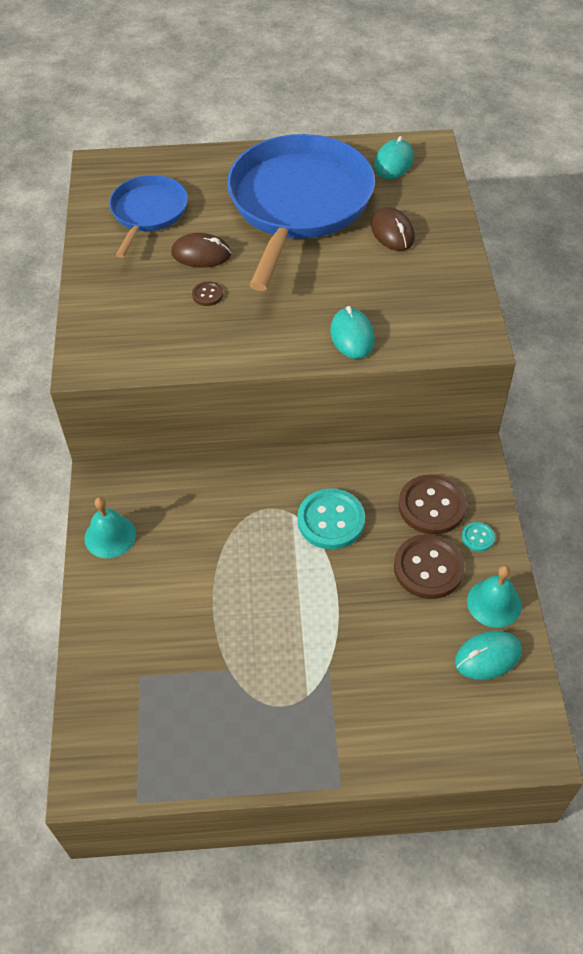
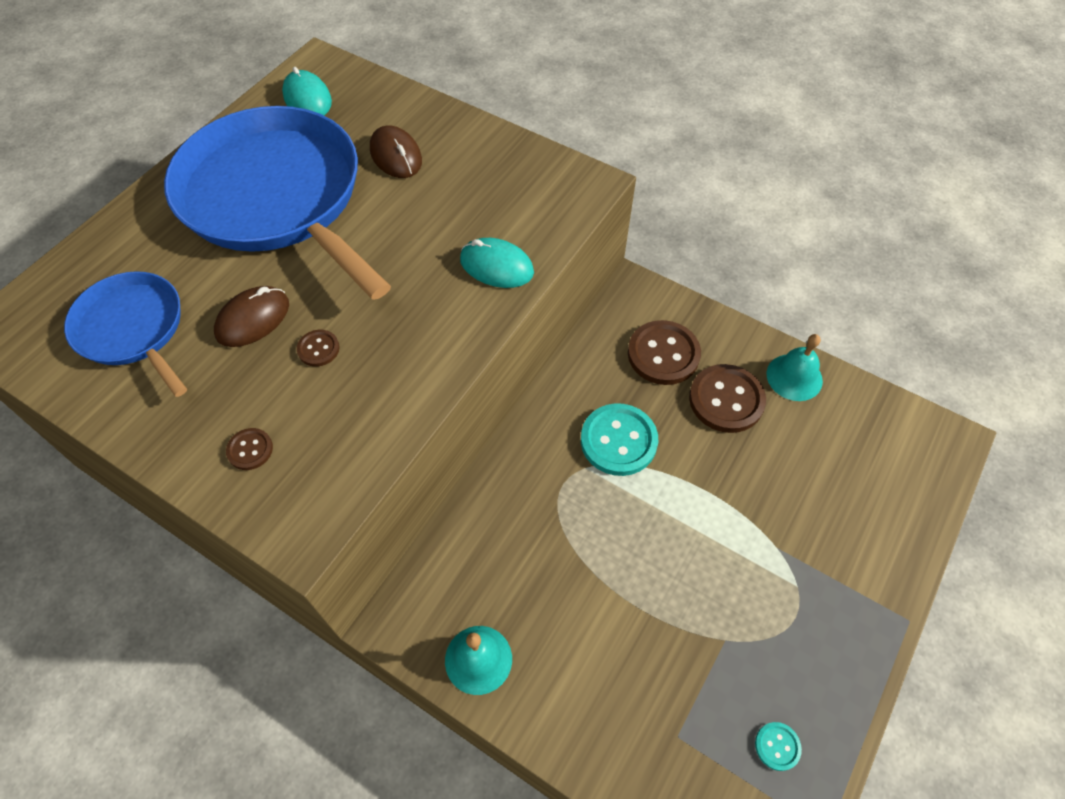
camera: 55 degrees left, 5 degrees up
brown mouse [371,207,415,251] -> brown mouse turned 45 degrees clockwise [370,125,422,178]
turquoise mouse [455,631,522,680] -> none
turquoise button [462,522,495,552] -> turquoise button moved to [755,722,802,771]
none -> brown button [226,428,273,470]

